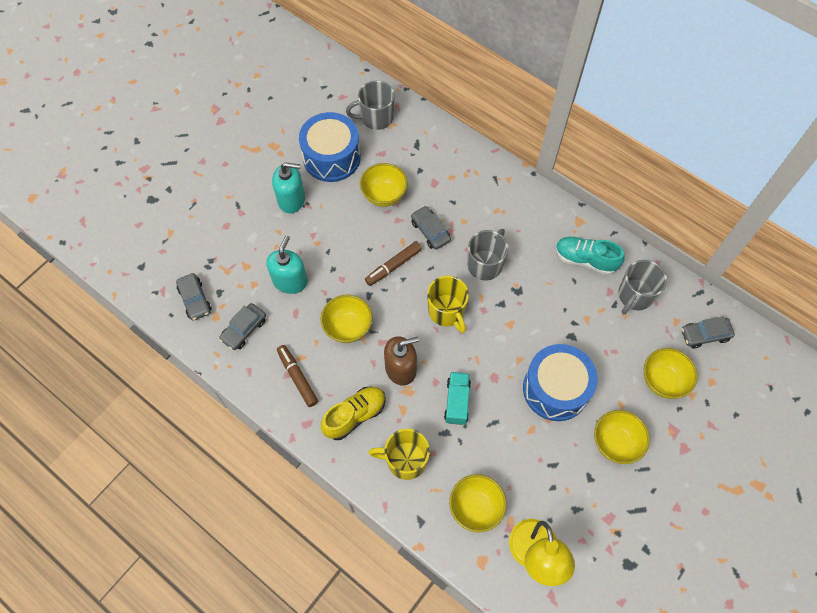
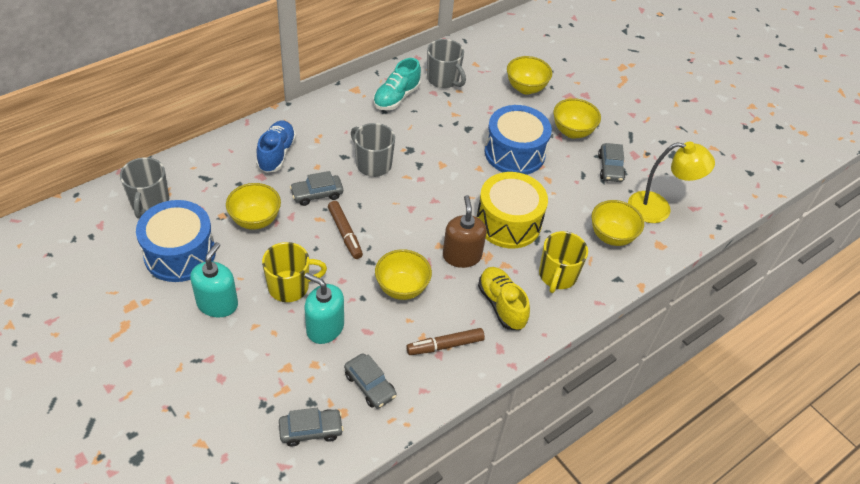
camera: 80 degrees left, 15 degrees down
yellow mug [427,276,469,333] -> yellow mug moved to [262,242,327,302]
turquoise truck [444,372,471,425] -> yellow drum [477,172,548,248]
grey car [681,316,735,349] -> grey car moved to [598,143,626,182]
none -> blue shoe [256,120,296,173]

